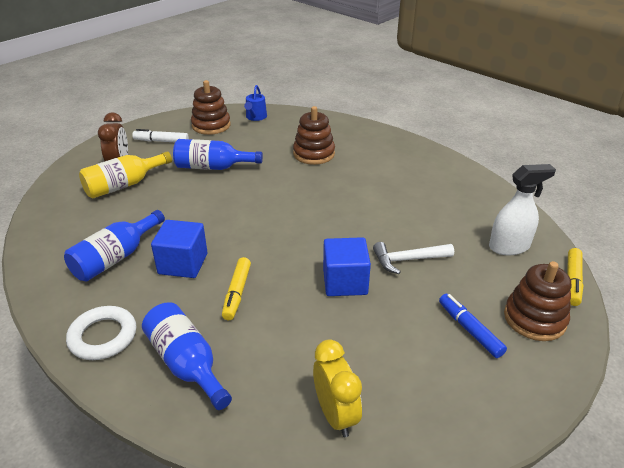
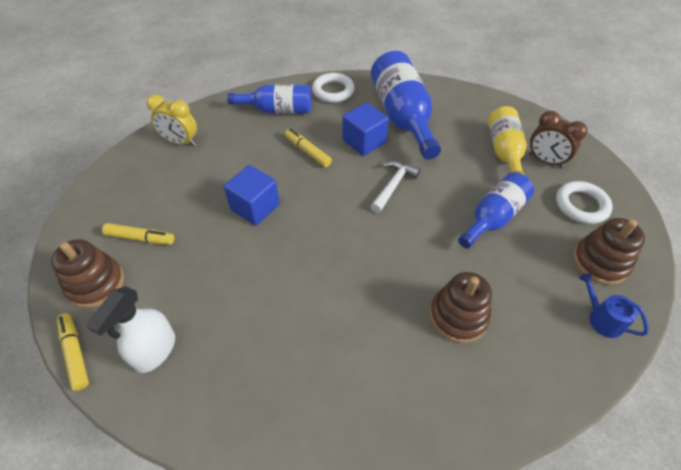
camera: 130 degrees right, 15 degrees up
blue bottle [64,210,165,282] -> blue bottle [371,51,441,160], size x1.55
white marker [132,129,189,142] -> white ring [556,181,613,224]
white hammer [373,242,454,274] -> white hammer moved to [370,161,421,213]
blue marker [439,294,507,358] -> yellow marker [102,223,174,245]

